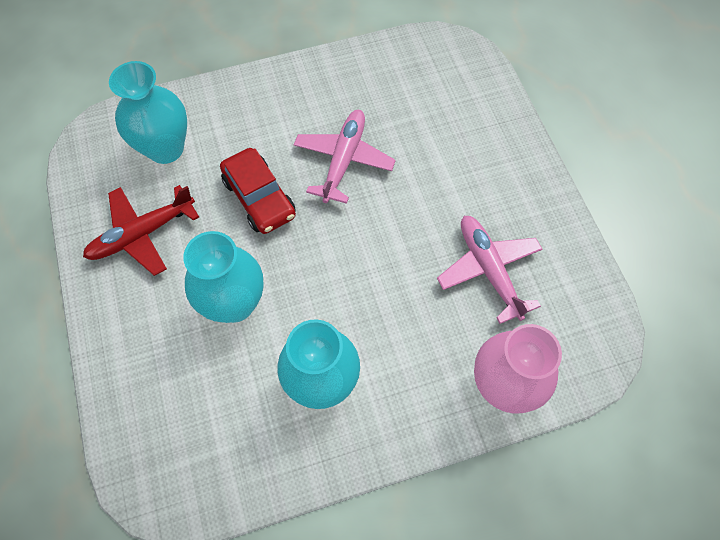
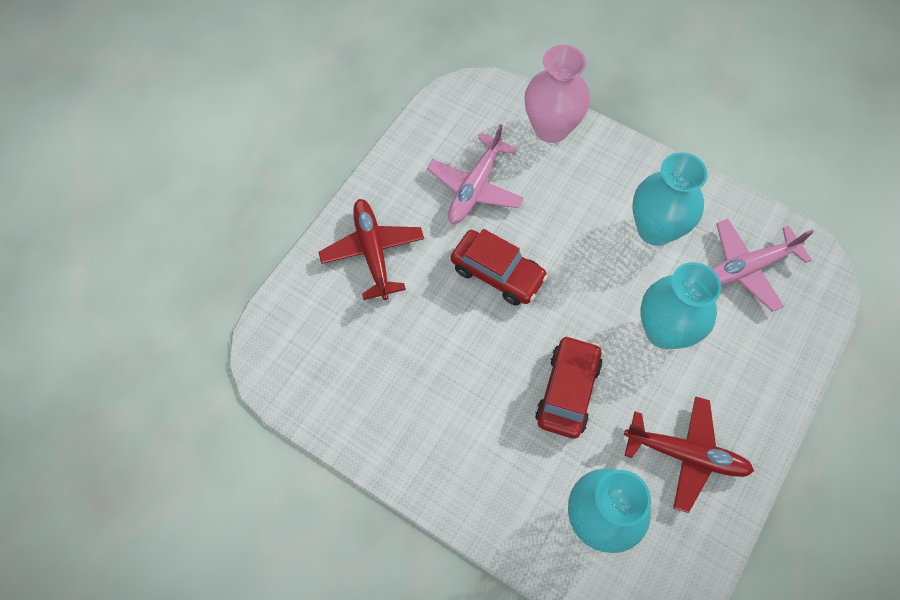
camera: 130 degrees left, 0 degrees up
pink plane [294,110,396,204] -> pink plane moved to [711,219,814,312]
none -> red plane [319,199,424,300]
none -> red car [451,229,548,306]

